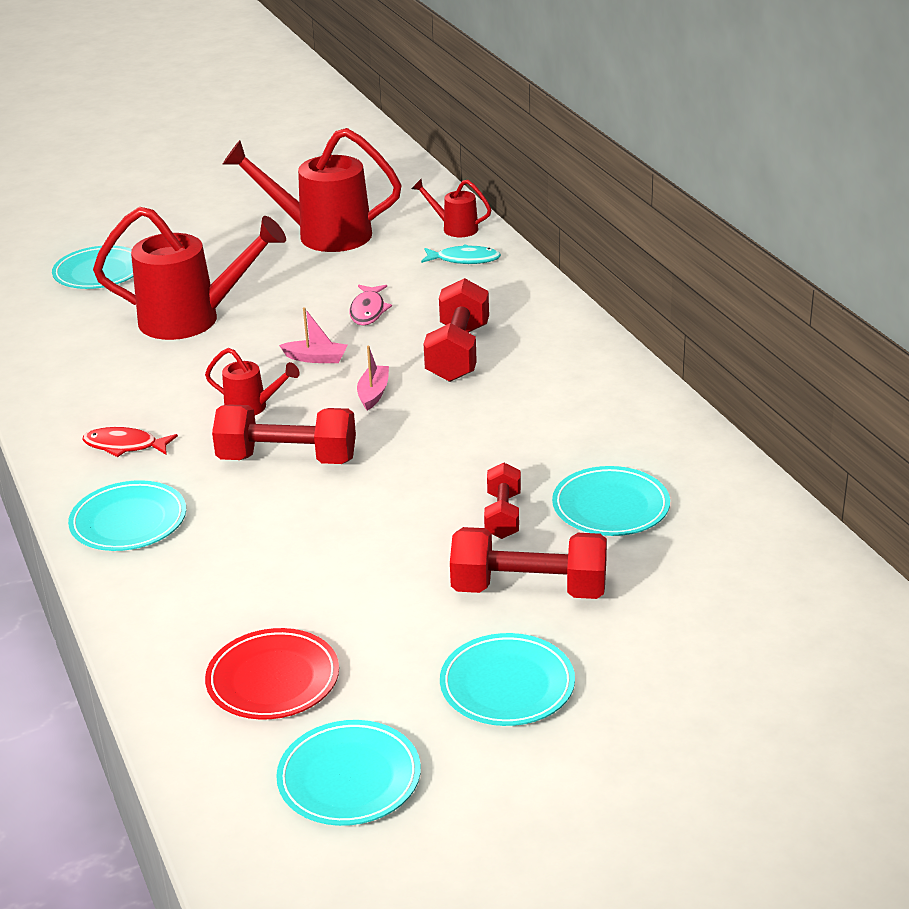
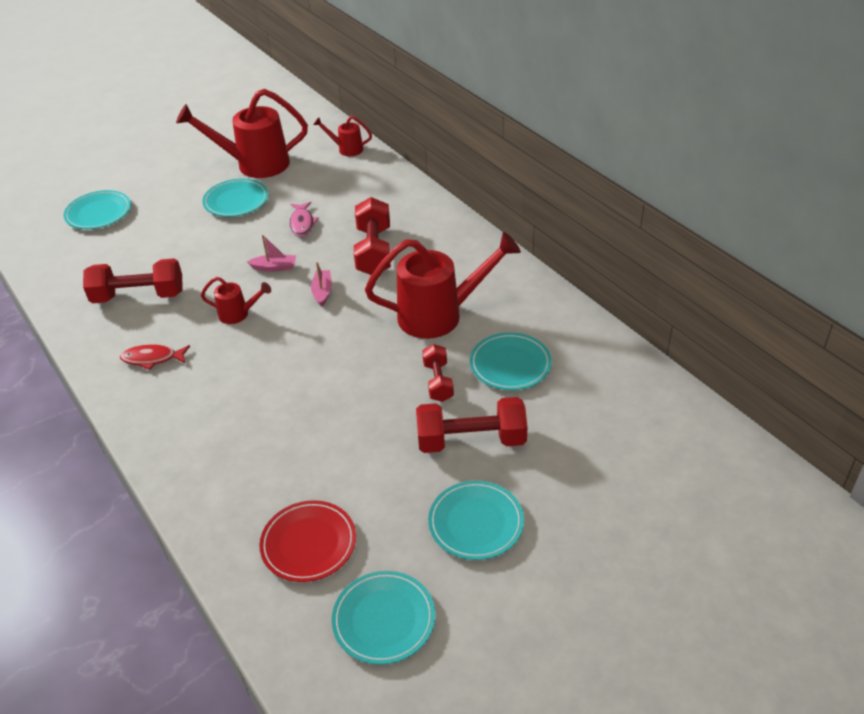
camera: 10 degrees left, 10 degrees up
turquoise plate [68,480,186,551] -> turquoise plate moved to [203,178,268,217]
red watering can [93,207,286,340] -> red watering can moved to [365,232,521,339]
red dumbbell [212,404,356,464] -> red dumbbell moved to [83,258,182,303]
turquoise fish [421,244,501,264] -> none

